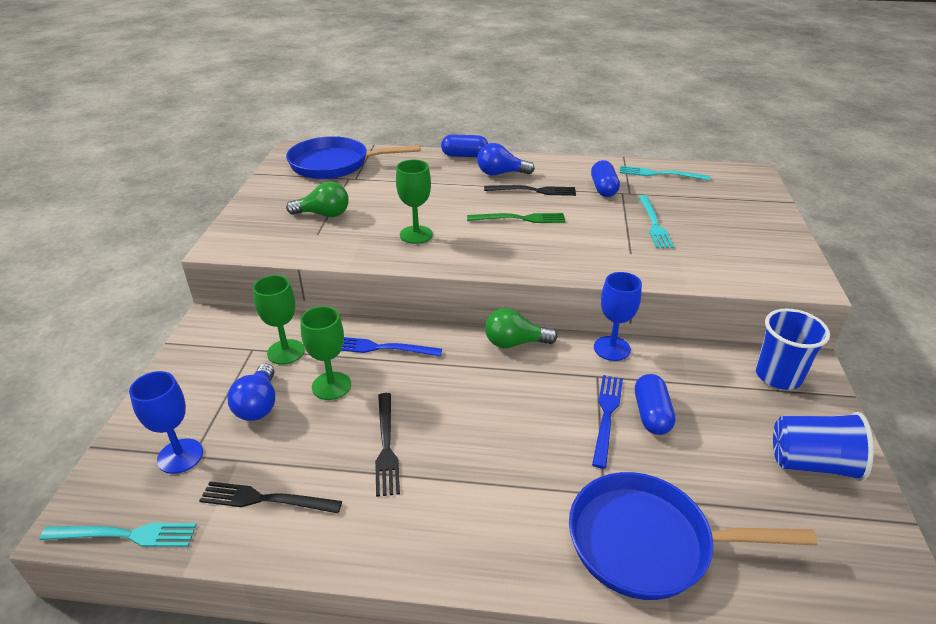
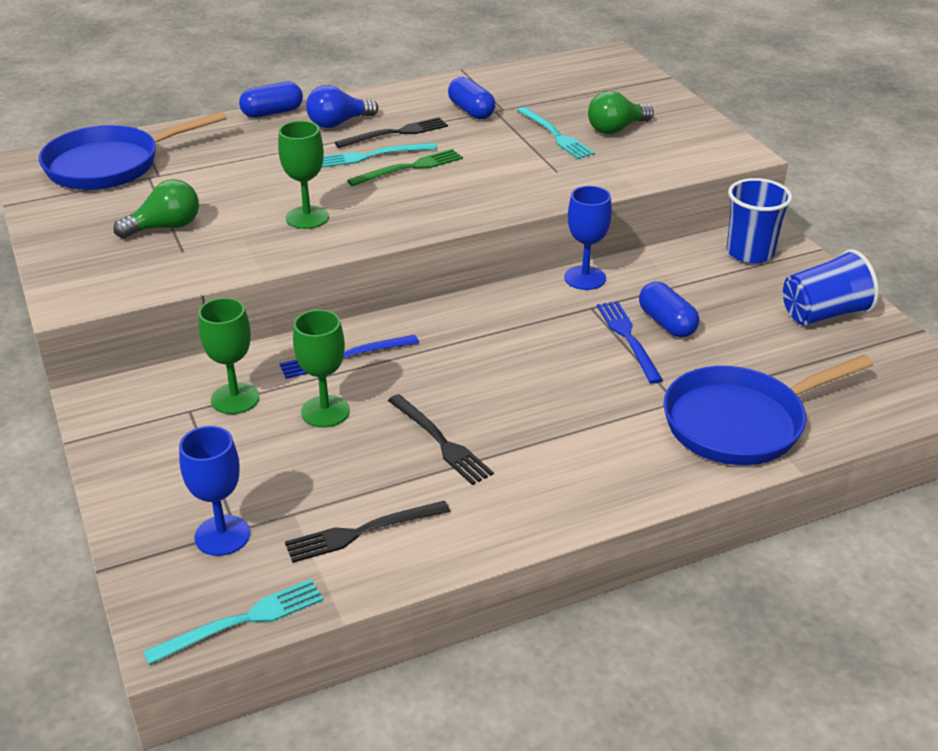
camera: 30 degrees left, 0 degrees up
blue light bulb [228,363,275,421] -> none
green light bulb [485,308,558,348] -> green light bulb moved to [588,91,654,134]
turquoise fork [620,166,710,181] -> turquoise fork moved to [321,143,437,168]

